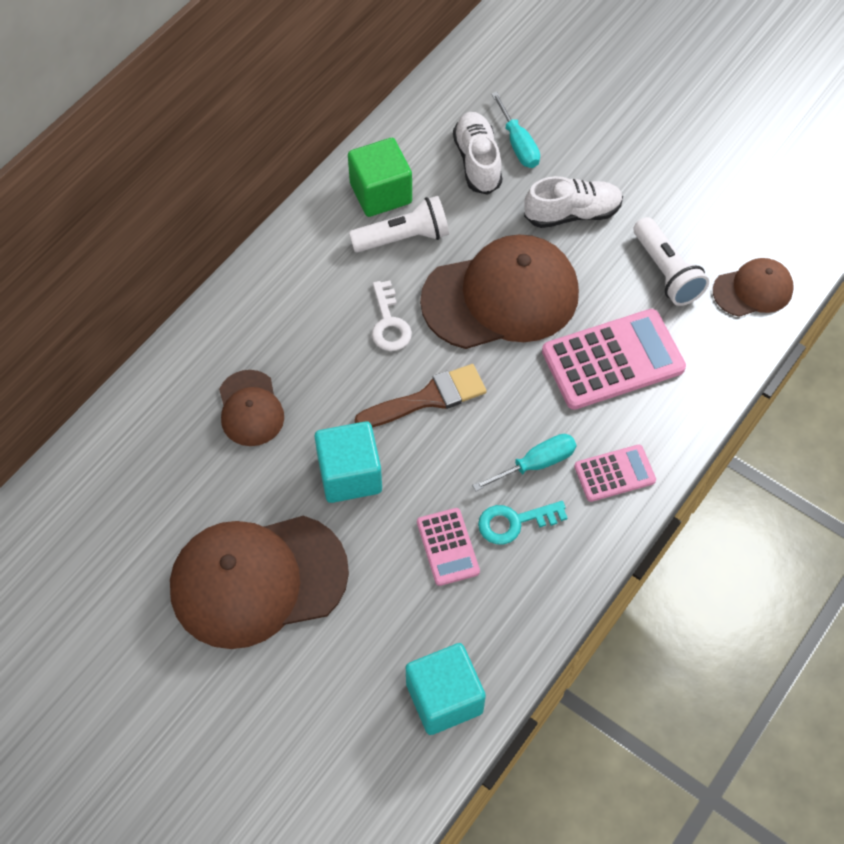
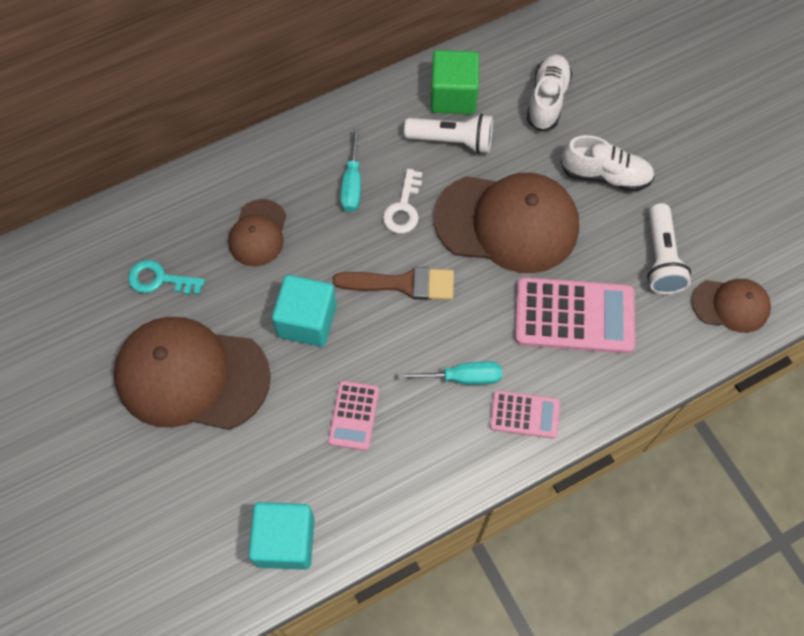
camera: 25 degrees right, 5 degrees up
turquoise key [478,501,568,545] -> turquoise key moved to [128,260,205,295]
turquoise screwdriver [491,92,540,168] -> turquoise screwdriver moved to [340,128,361,212]

